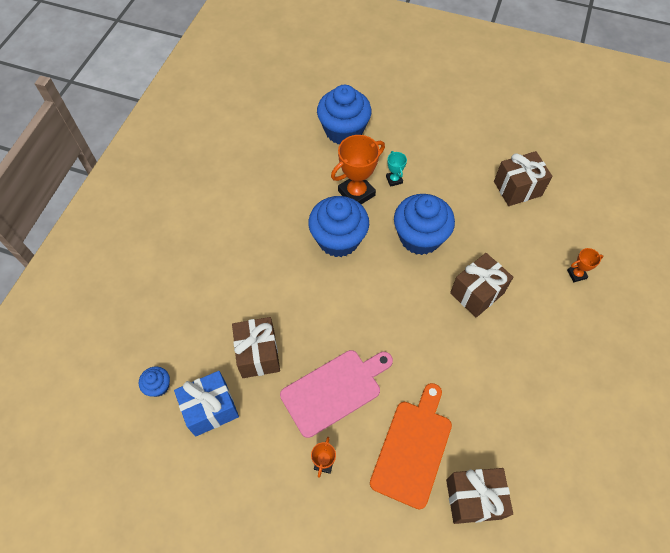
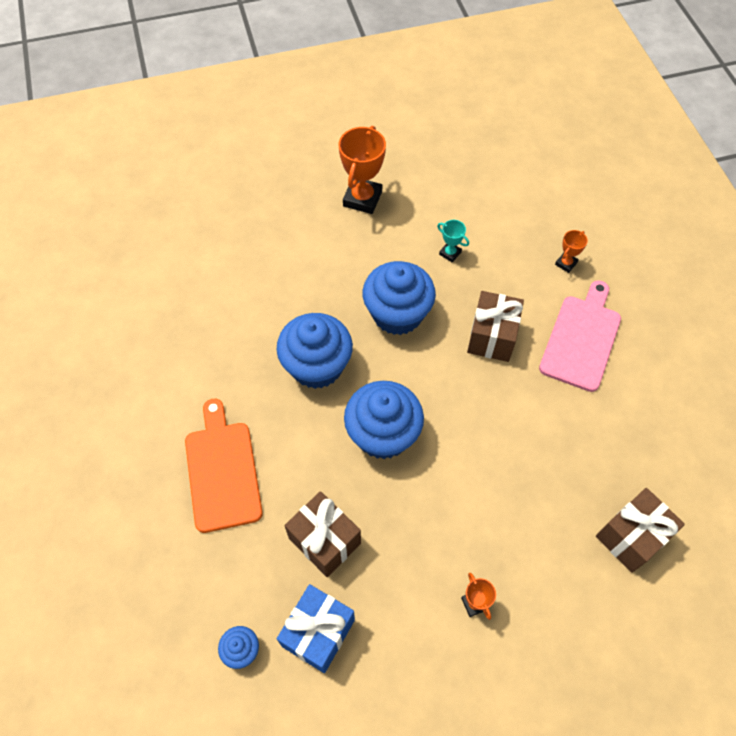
camera: 35 degrees left, 0 degrees up
pink cutting board [280,350,393,438] -> pink cutting board moved to [539,280,621,392]
blue cupcake [317,85,371,144] -> blue cupcake moved to [344,381,424,459]
orange trophy [331,135,385,204] -> orange trophy moved to [339,126,386,214]
orange cutting board [370,383,452,510] -> orange cutting board moved to [185,399,263,533]
turquoise trophy [386,151,407,187] -> turquoise trophy moved to [437,220,469,262]
brown gift [494,151,552,206] -> none

